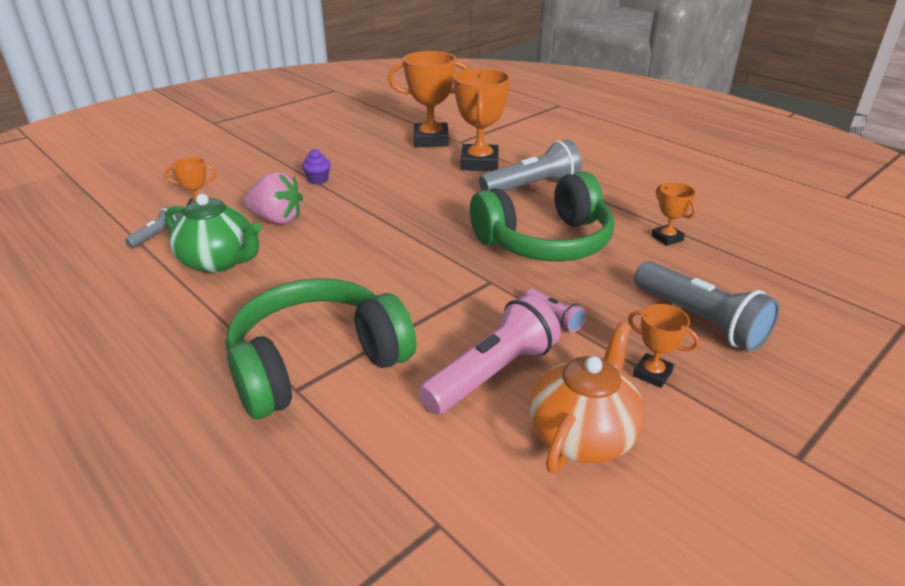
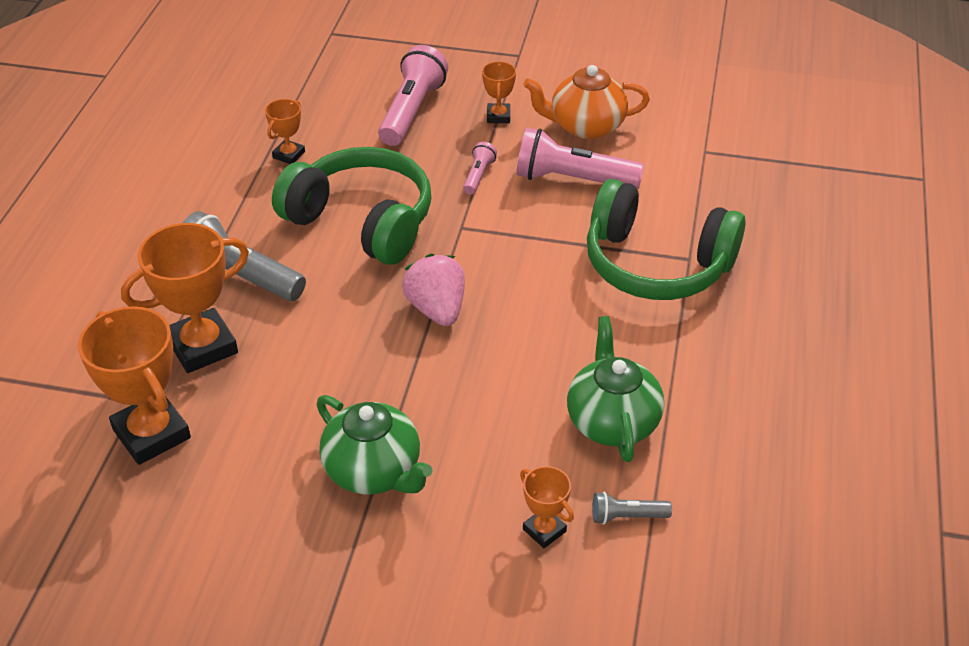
camera: 125 degrees left, 10 degrees up
pink strawberry [243,172,303,224] -> pink strawberry moved to [402,254,465,326]
purple cupcake [302,149,331,185] -> green teapot [317,395,433,494]
grey flashlight [634,261,780,352] -> pink flashlight [378,45,448,146]

